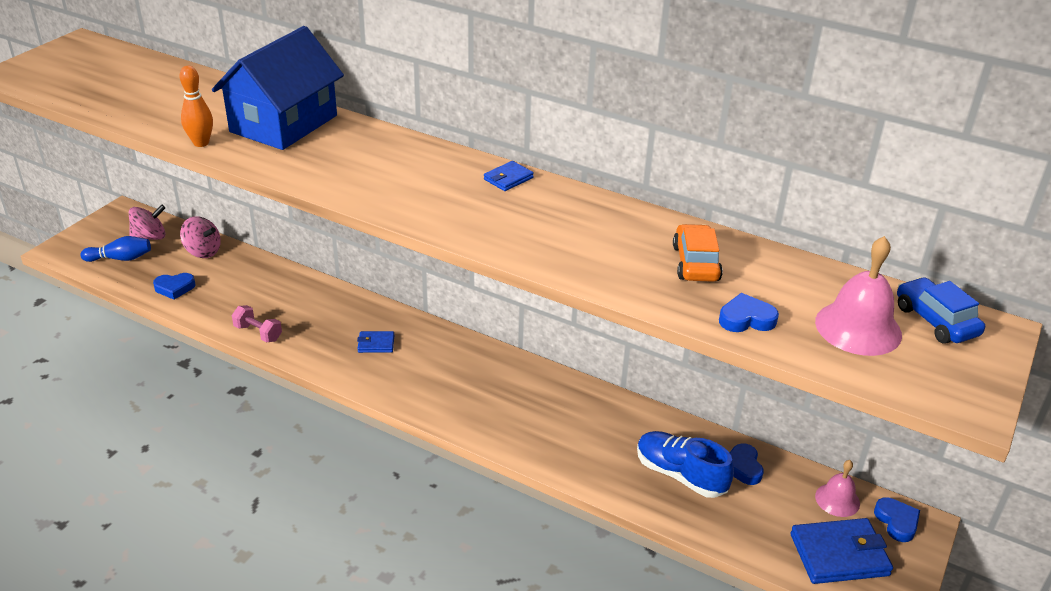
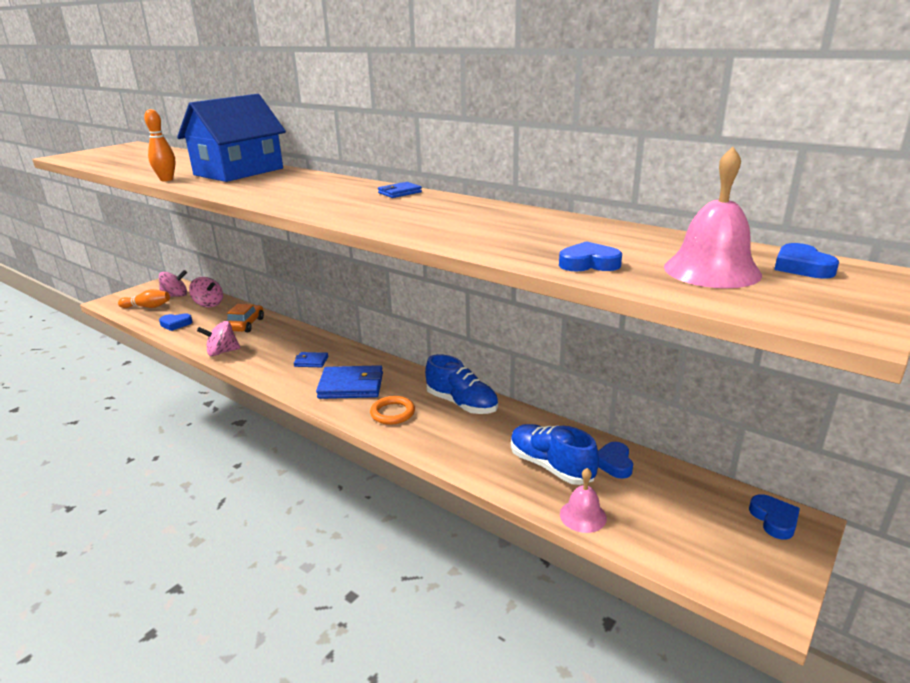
camera: 10 degrees right, 10 degrees down
blue bowling pin [80,236,151,262] -> orange bowling pin [118,289,170,308]
pink dumbbell [232,305,282,342] -> pink spinning top [197,321,240,356]
orange car [673,224,723,282] -> orange car moved to [227,304,264,332]
blue wallet [790,518,893,584] -> blue wallet moved to [316,365,383,399]
pink bell [815,460,860,517] -> pink bell moved to [560,468,607,533]
blue car [897,277,985,344] -> blue heart [774,243,839,279]
none -> orange ring [370,396,415,425]
none -> blue shoe [425,354,498,414]

